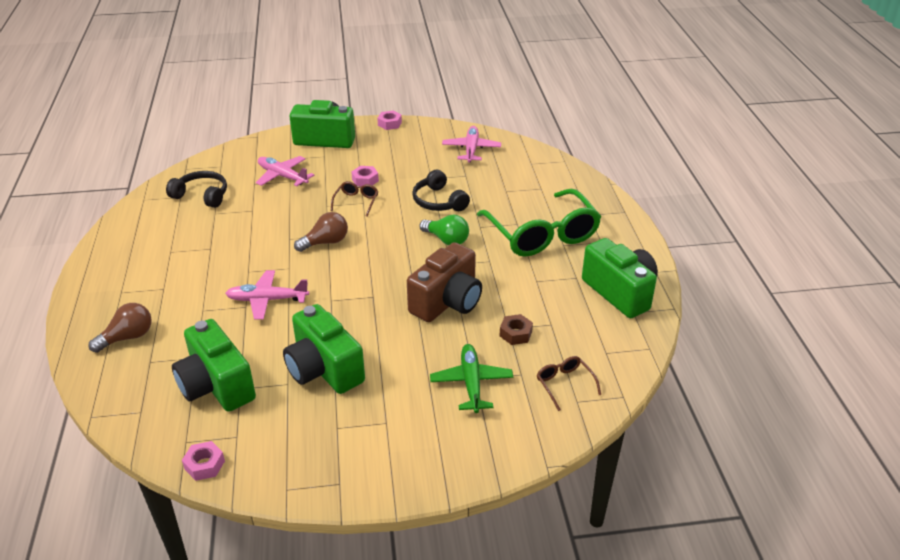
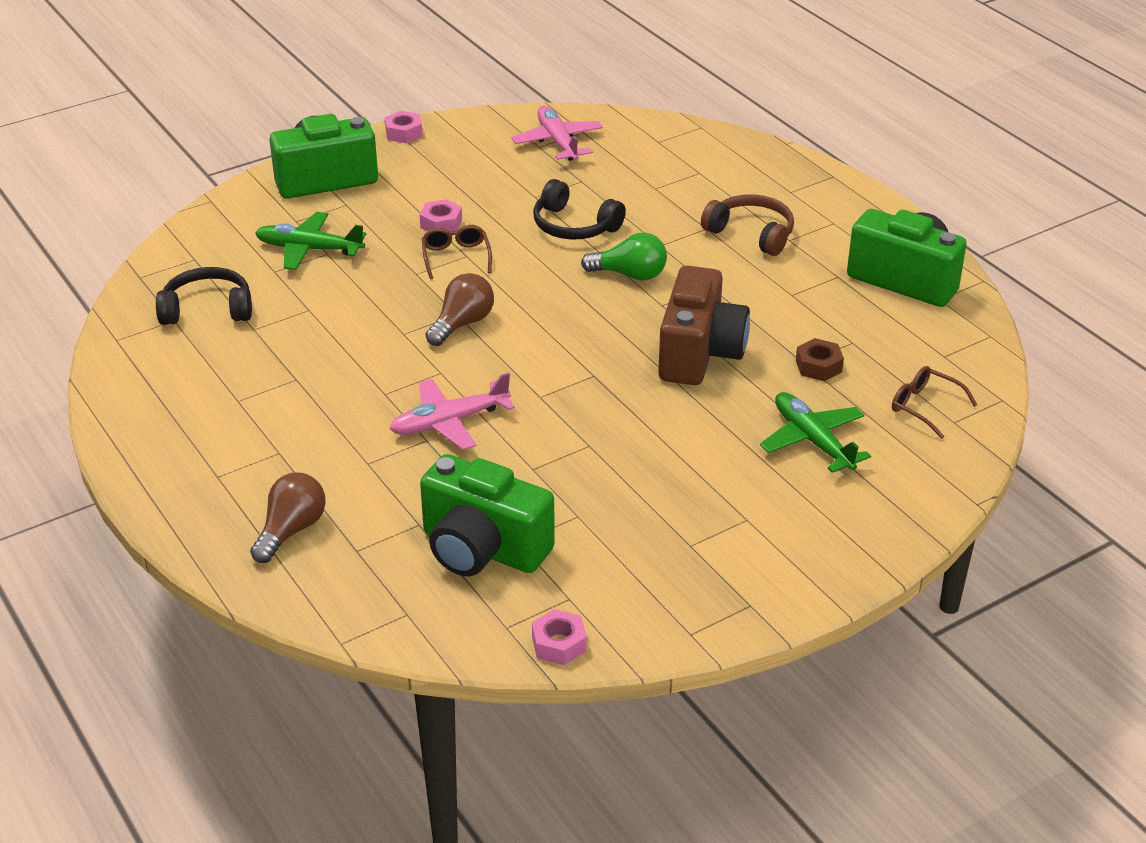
camera: 25 degrees left, 0 degrees up
pink plane [256,156,314,186] -> green plane [255,212,366,270]
green camera [283,304,365,394] -> none
green glasses [477,189,601,257] -> brown headphones [701,194,794,256]

